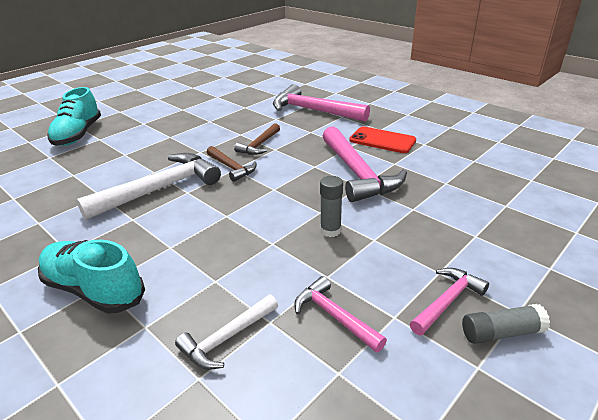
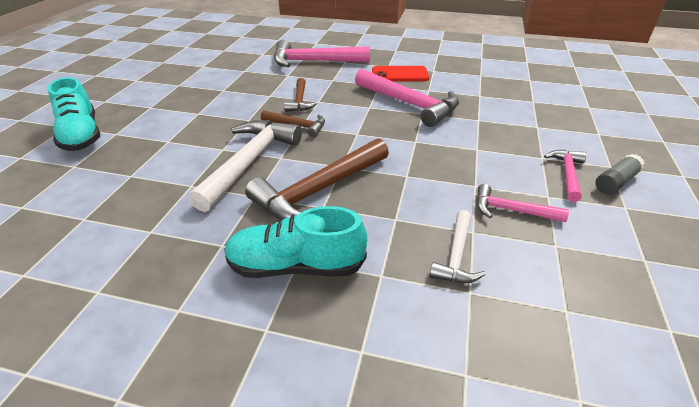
camera: 30 degrees left, 5 degrees up
grey glue stick [320,176,343,237] -> none
none -> brown hammer [245,138,389,220]

